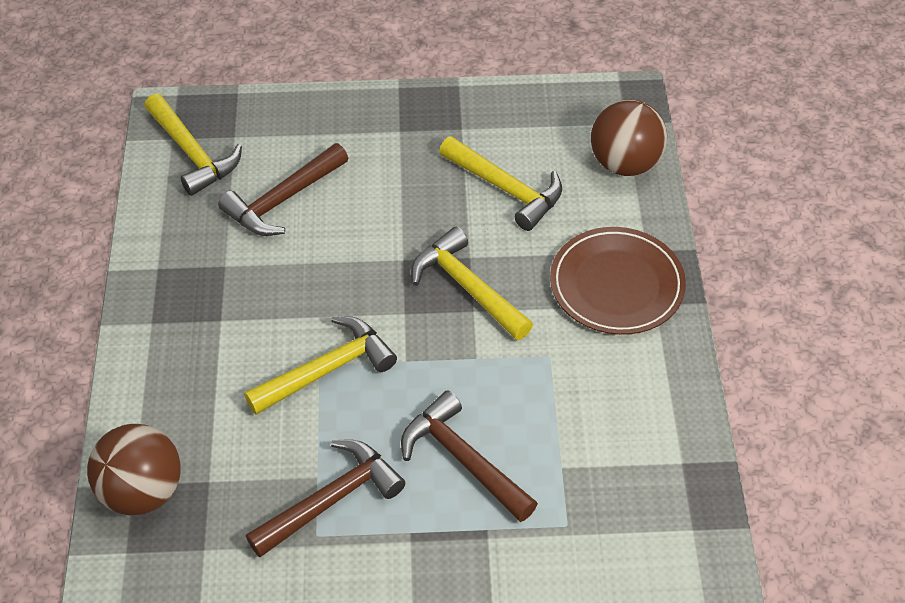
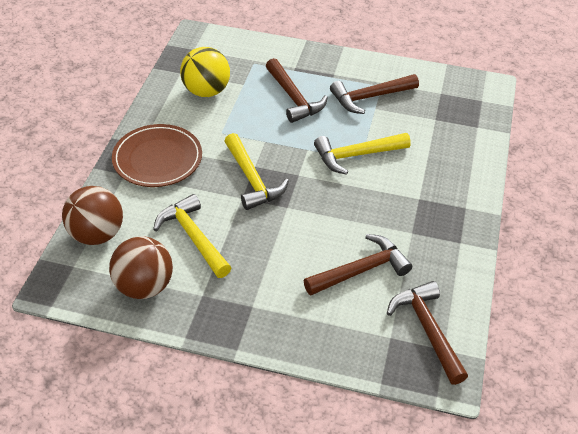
camera: 165 degrees left, 5 degrees down
brown ball [87,424,181,515] -> brown ball moved to [109,237,173,299]
yellow hammer [144,94,242,196] -> brown hammer [387,281,468,385]
none -> yellow ball [180,47,230,97]

